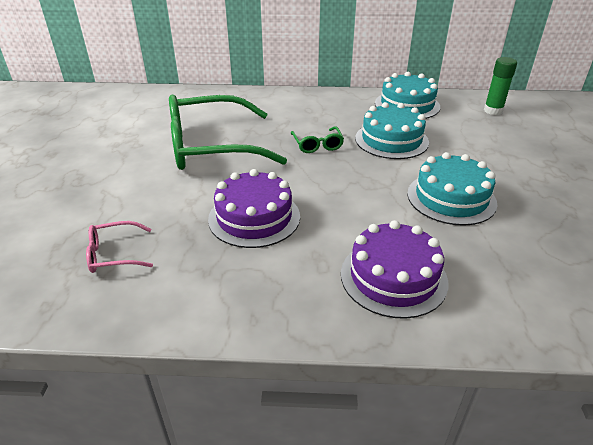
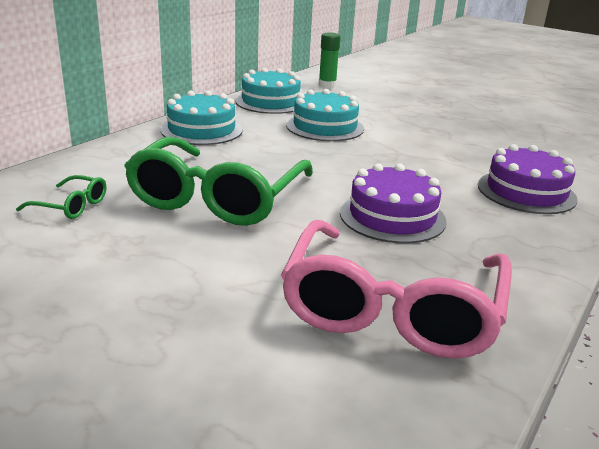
camera: 60 degrees left, 10 degrees down
pink glasses [86,221,153,273] -> pink glasses [281,220,512,359], size x2.39
green glasses [291,126,344,153] -> green glasses moved to [16,175,106,219]
turquoise cake [407,152,497,226] -> turquoise cake moved to [160,90,243,145]

